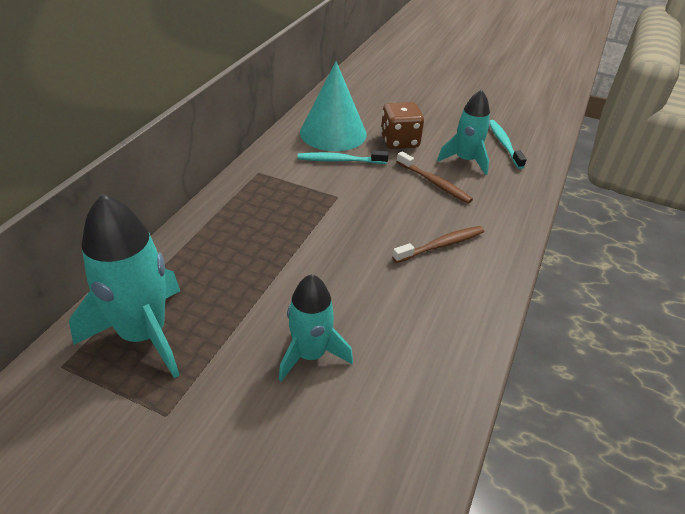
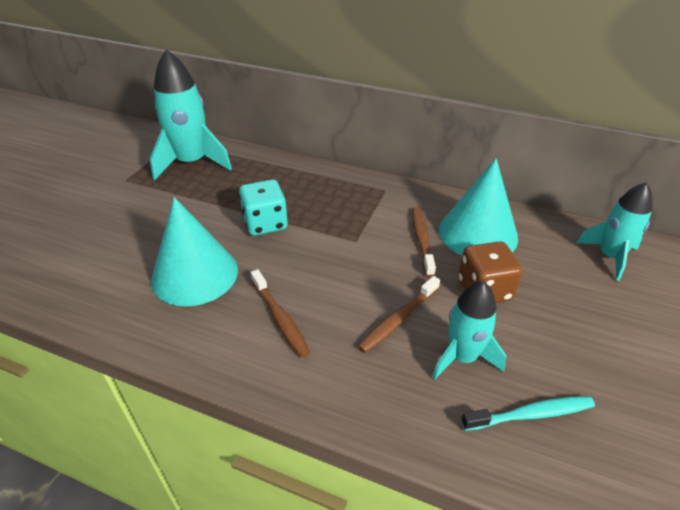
camera: 90 degrees right, 0 degrees up
turquoise rocket [279,274,353,382] -> turquoise rocket moved to [576,182,653,281]
turquoise toothbrush [298,151,388,164] -> brown toothbrush [412,207,436,277]
none -> turquoise cone [151,197,238,307]
none -> turquoise dice [239,179,288,236]

